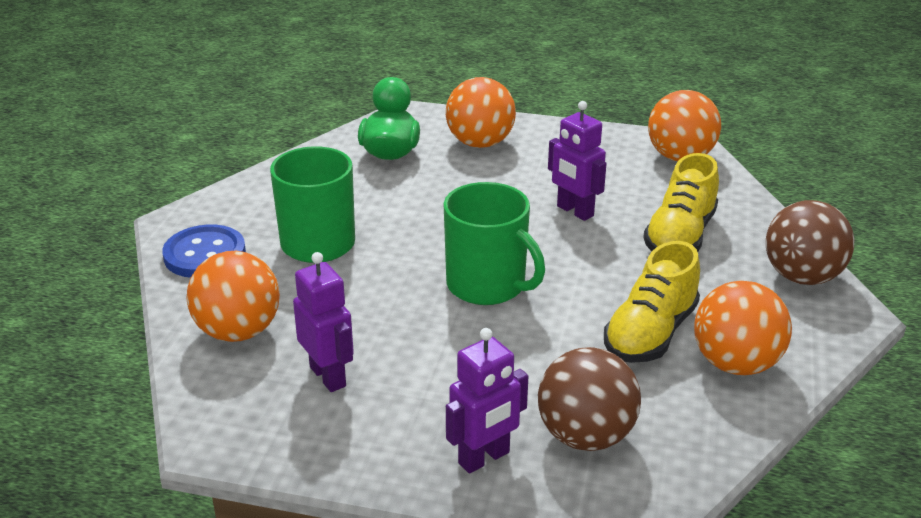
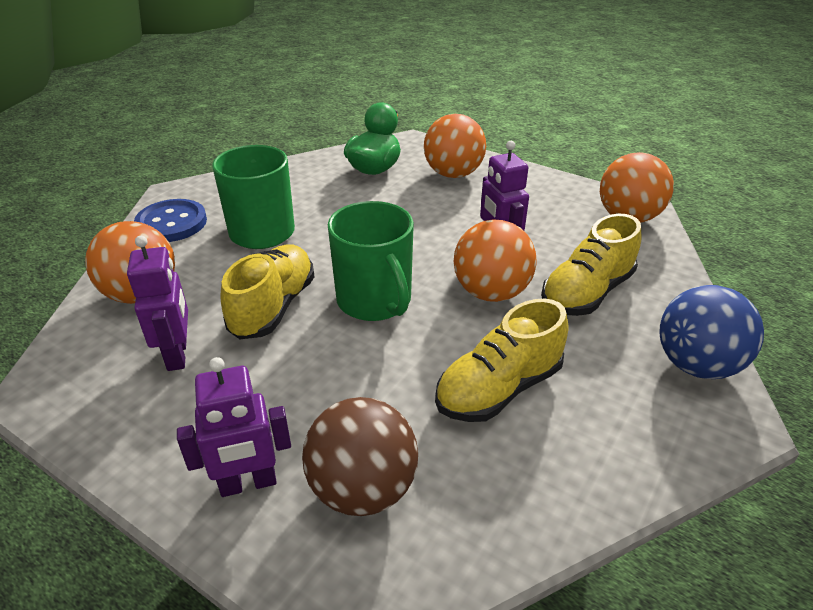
camera: 20 degrees right, 5 degrees up
orange ball [694,280,792,375] -> orange ball moved to [454,219,537,302]
brown ball [766,200,854,285] -> blue ball [659,285,764,379]
none -> yellow shoe [220,244,314,339]

